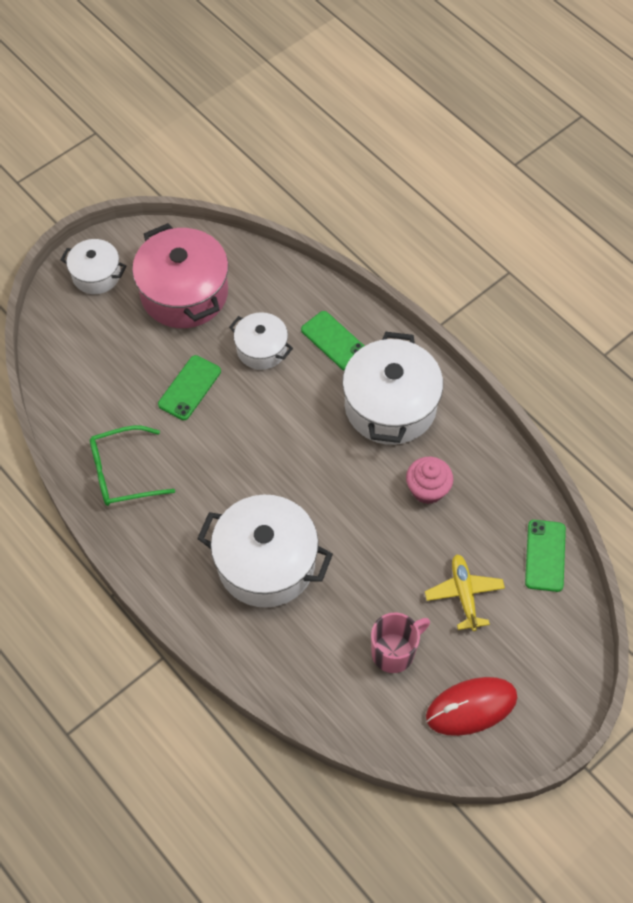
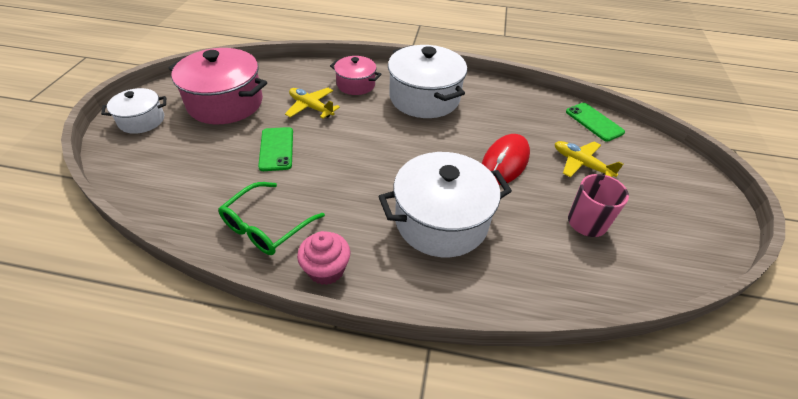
camera: 40 degrees left, 15 degrees down
white pot [229,312,293,370] -> yellow plane [285,88,340,118]
green phone [301,311,364,370] -> pink pot [330,56,381,95]
pink cupcake [406,457,453,504] -> pink cupcake moved to [297,231,350,285]
red mouse [426,677,518,736] -> red mouse moved to [481,134,530,185]

